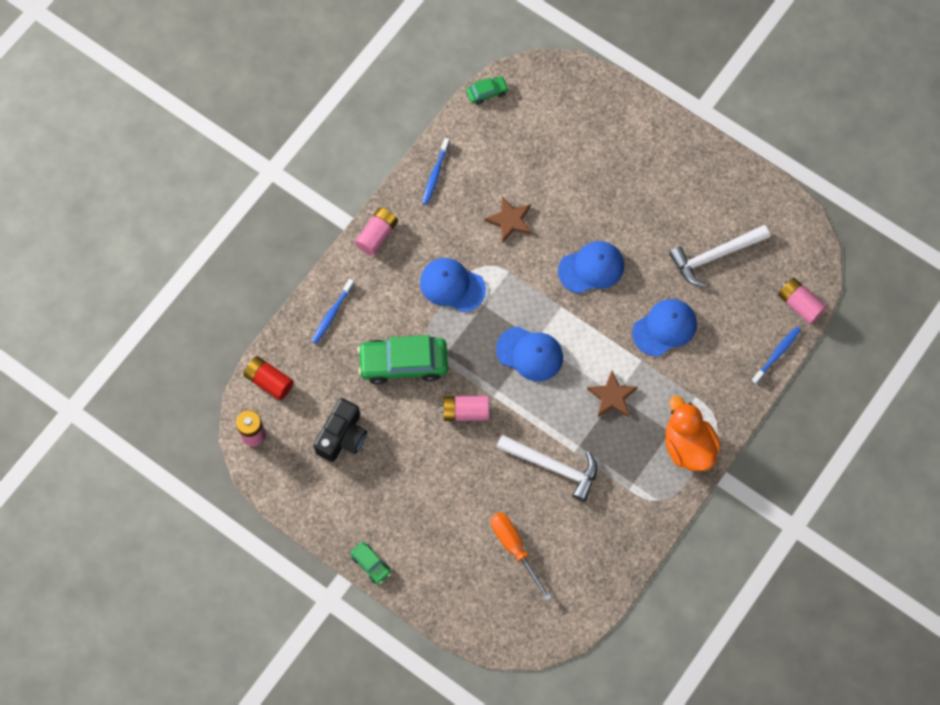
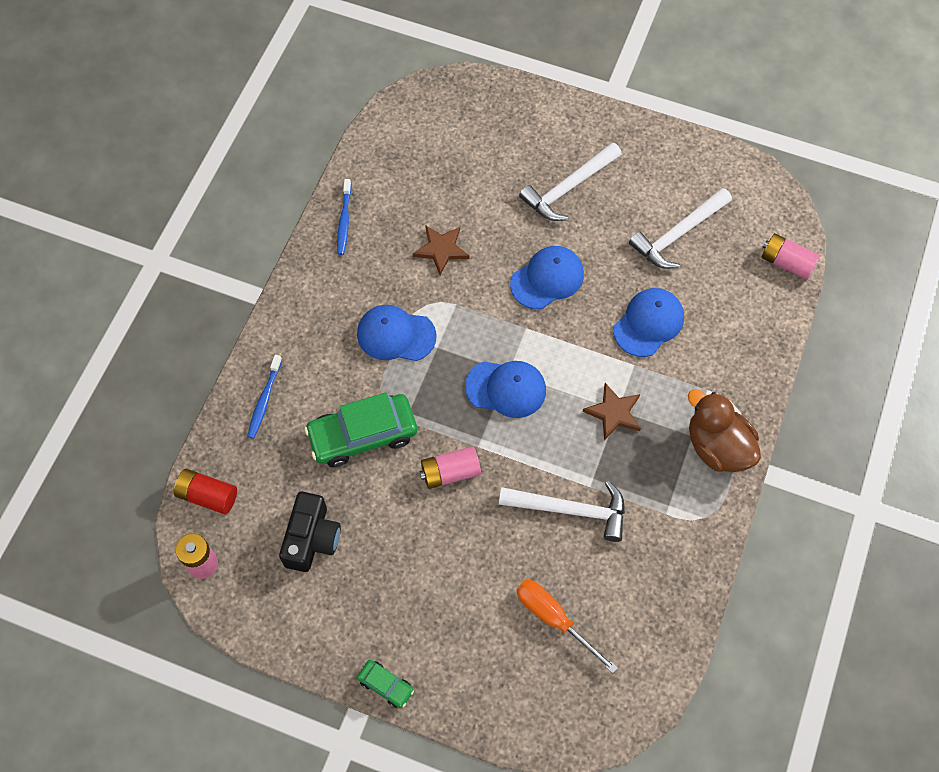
camera: 15 degrees left, 5 degrees down
pink battery [355,207,398,256] -> none
green car [466,76,509,105] -> none
orange duck [665,396,721,471] -> brown duck [688,389,761,472]
blue toothbrush [751,327,801,384] -> none
none -> white hammer [519,142,622,221]

